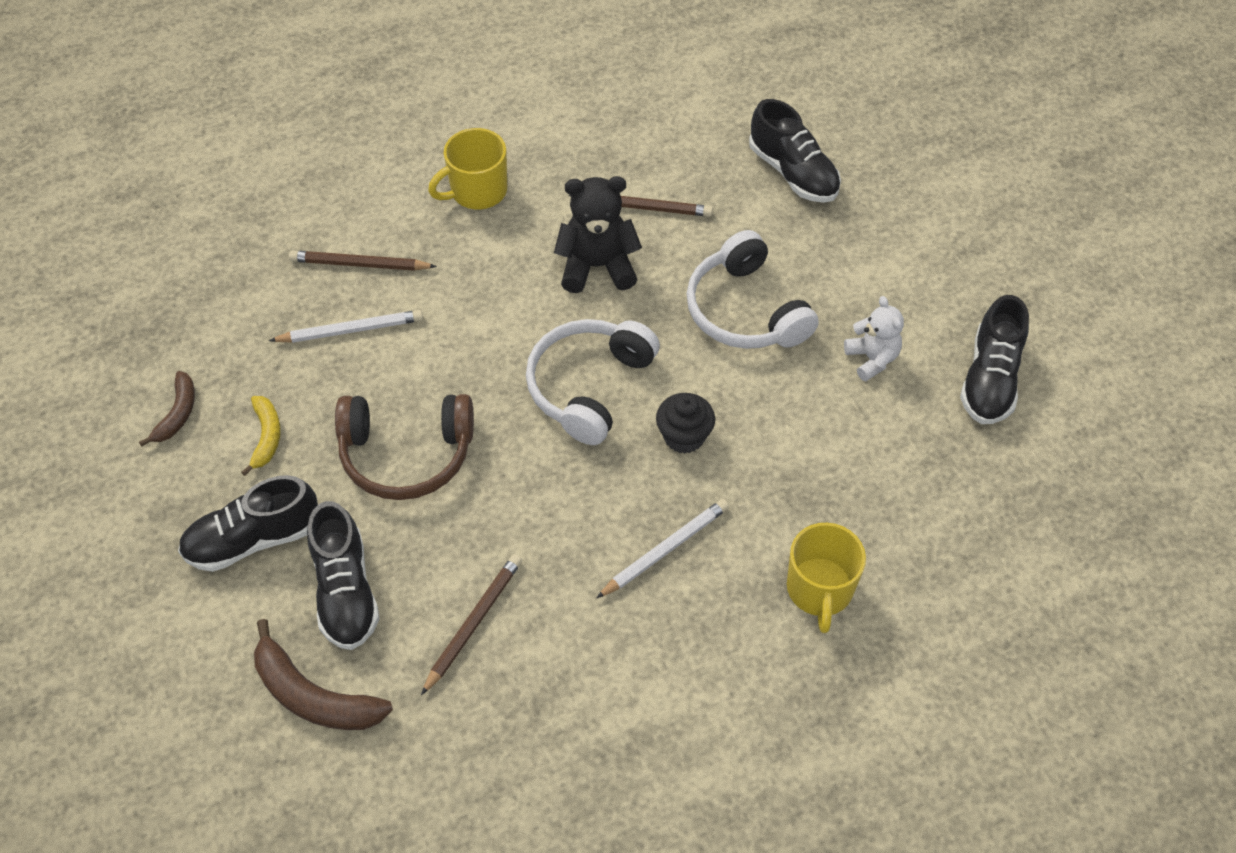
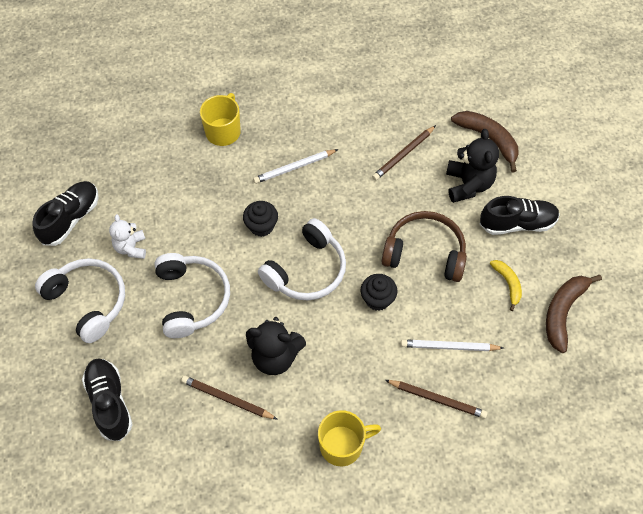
camera: 165 degrees left, 5 degrees up
brown banana [139,371,195,447] -> brown banana [546,275,602,353], size x1.66
yellow banana [241,396,281,476] -> yellow banana turned 150 degrees clockwise [490,260,522,311]
black shoe [307,501,380,650] -> black teddy bear [446,129,499,203]
none -> white headphones [35,258,125,343]
none -> black cupcake [361,274,397,311]

